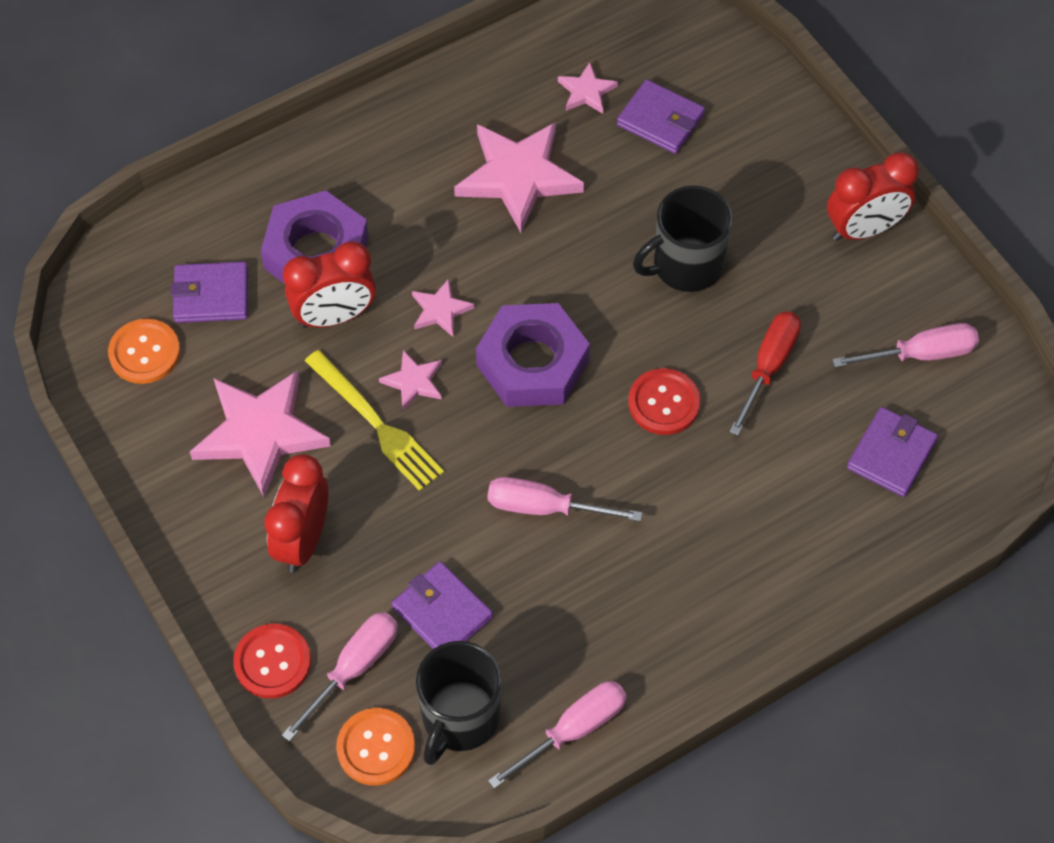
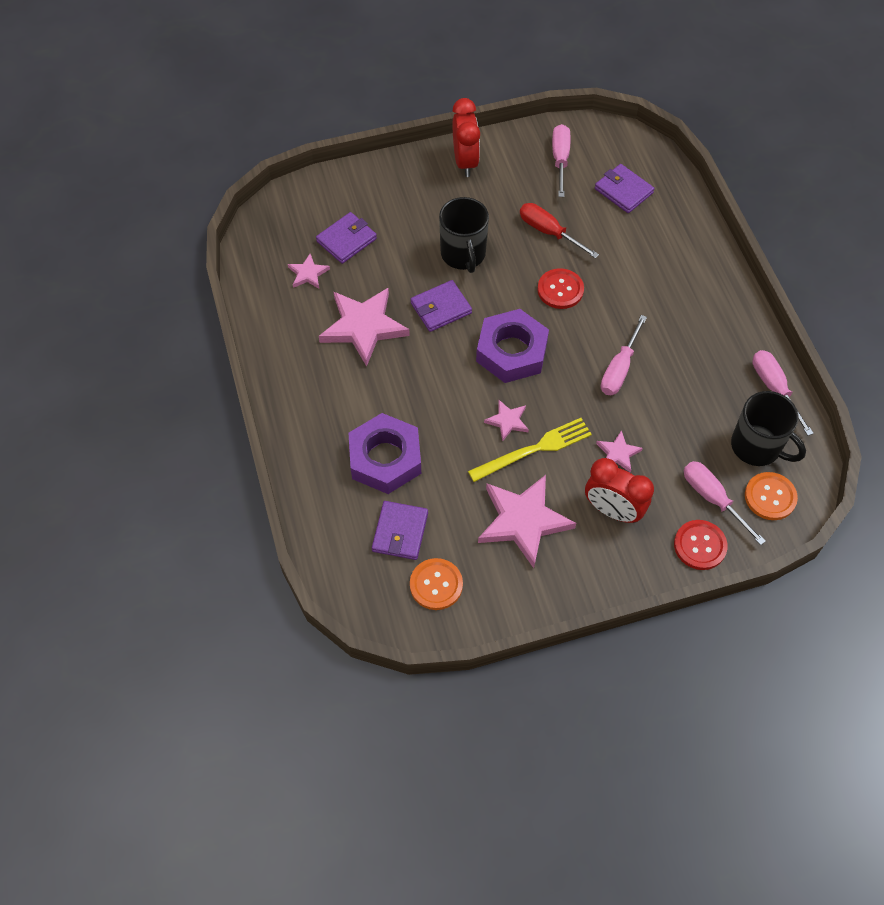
camera: 75 degrees left, 0 degrees up
red clock [283,241,376,328] -> none
purple wallet [392,561,493,649] -> purple wallet moved to [411,280,472,332]
pink star [412,279,475,337] -> pink star moved to [596,430,643,473]

